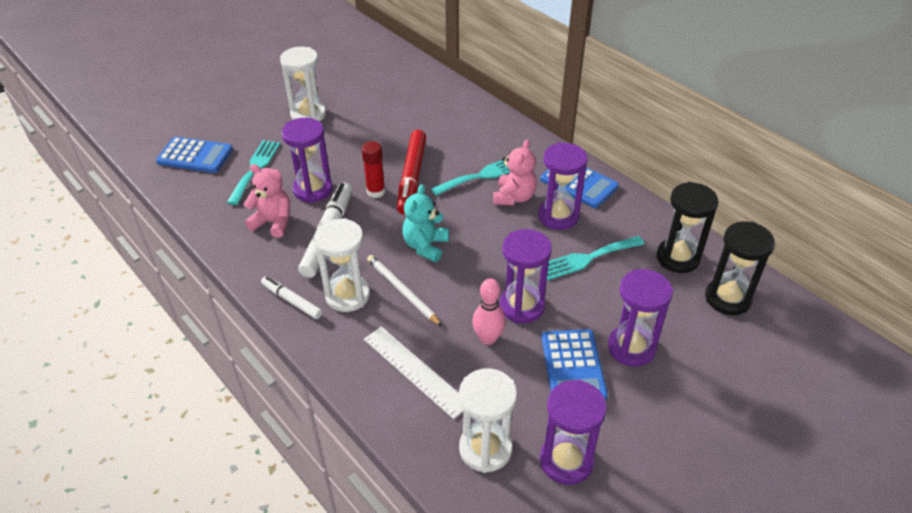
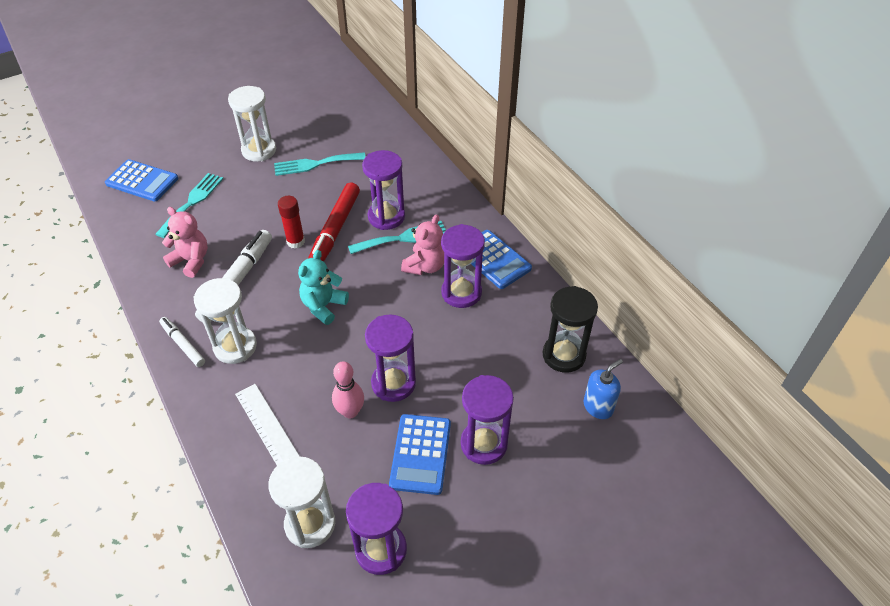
camera: 10 degrees right, 5 degrees up
purple hourglass [281,118,333,203] -> purple hourglass moved to [362,150,405,230]
white pencil [367,255,442,326] -> none
turquoise fork [547,236,645,280] -> turquoise fork moved to [274,152,366,176]
black hourglass [705,222,775,315] -> blue soap dispenser [583,359,623,419]

